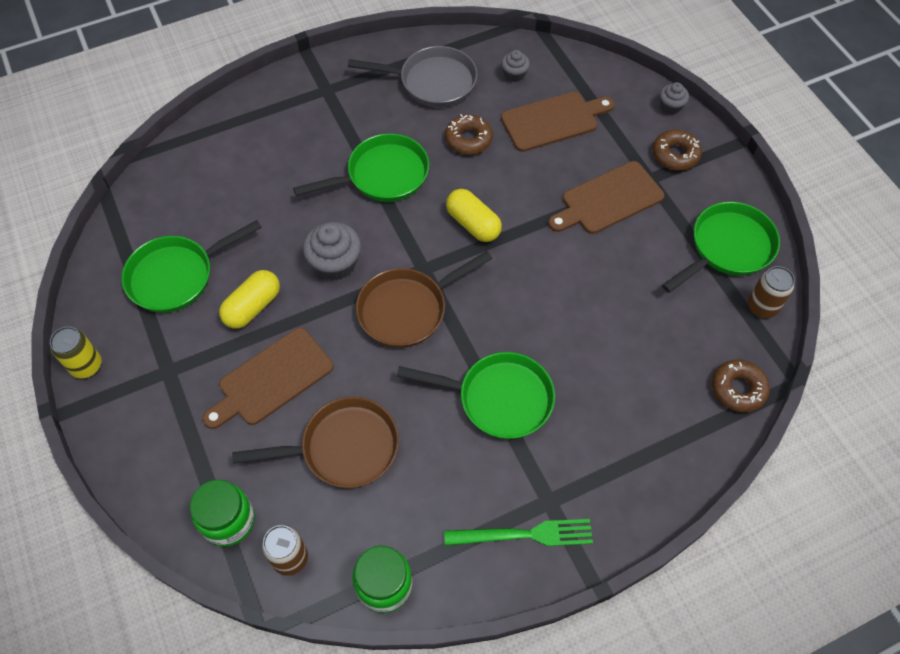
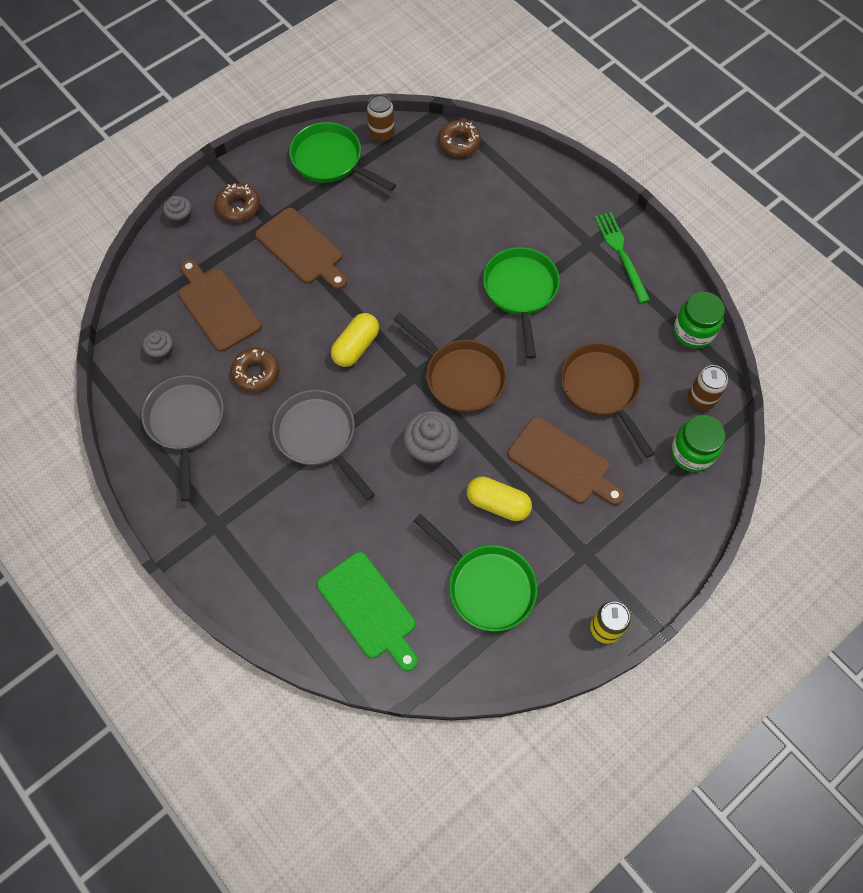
camera: 105 degrees left, 5 degrees up
green pan [293,133,429,202] -> grey pan [272,390,375,501]
none -> green cutting board [317,552,418,671]

